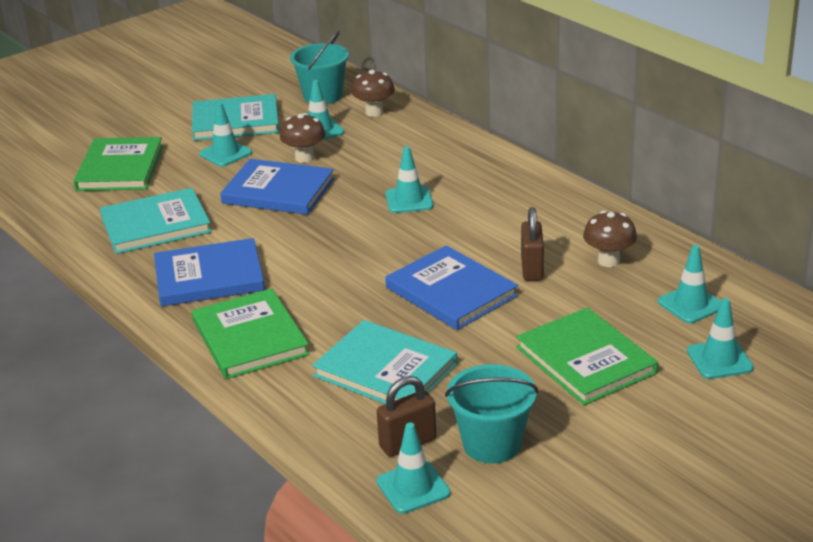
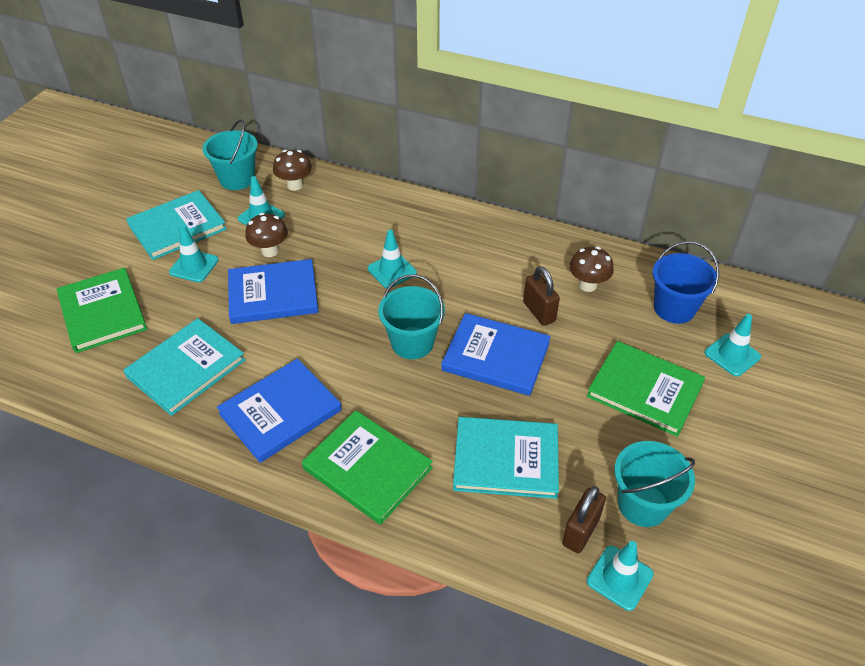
camera: 30 degrees left, 15 degrees up
turquoise traffic cone [658,245,721,323] -> blue bucket [652,241,719,324]
none -> turquoise bucket [378,274,445,359]

